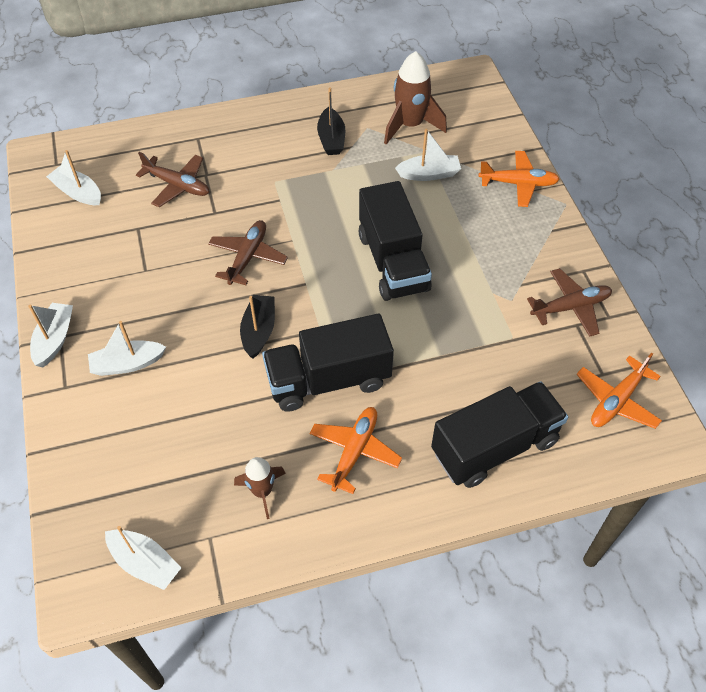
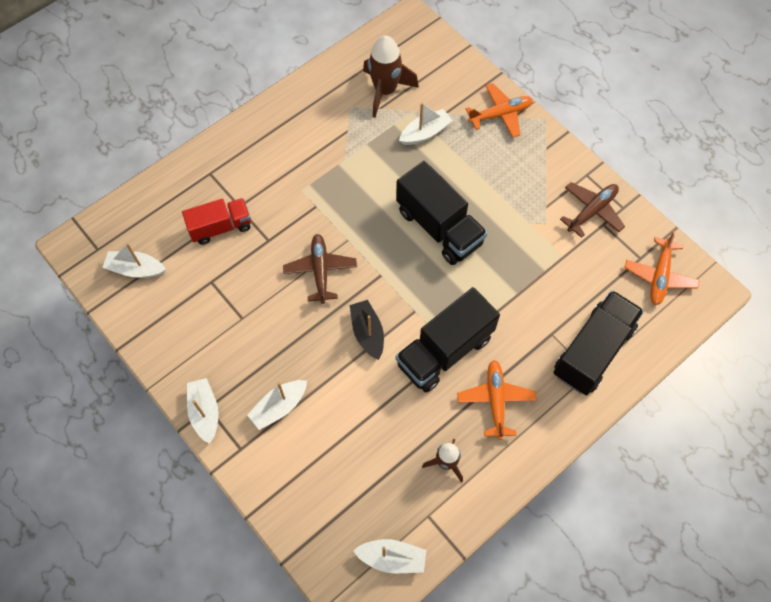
camera: 25 degrees left, 10 degrees up
brown plane [136,152,209,207] -> red truck [182,198,251,245]
black boat [317,87,345,155] -> none

